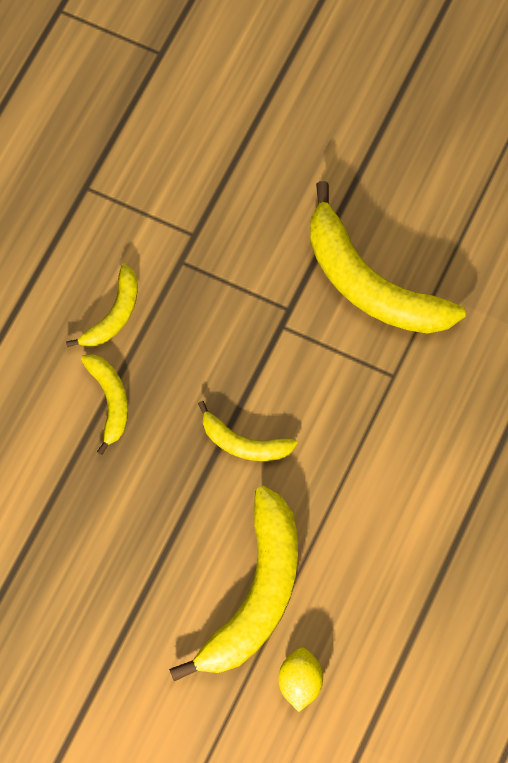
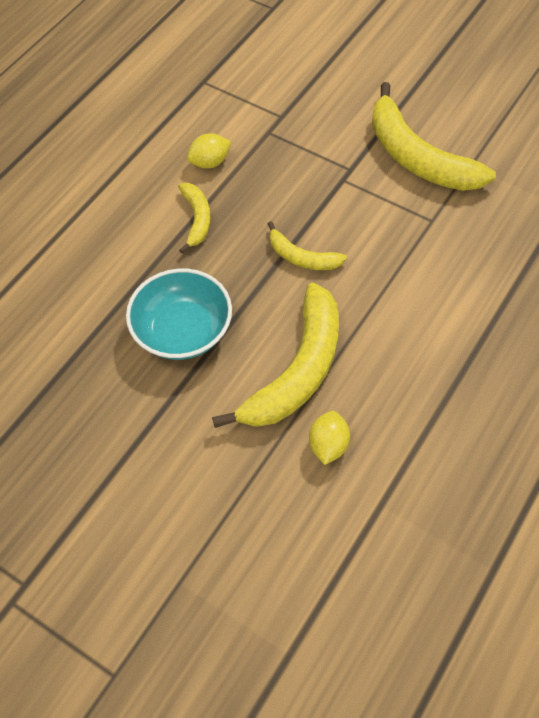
camera: 10 degrees right, 10 degrees down
yellow banana [66,264,138,347] -> yellow lemon [187,133,231,169]
none -> turquoise bowl [126,269,232,360]

